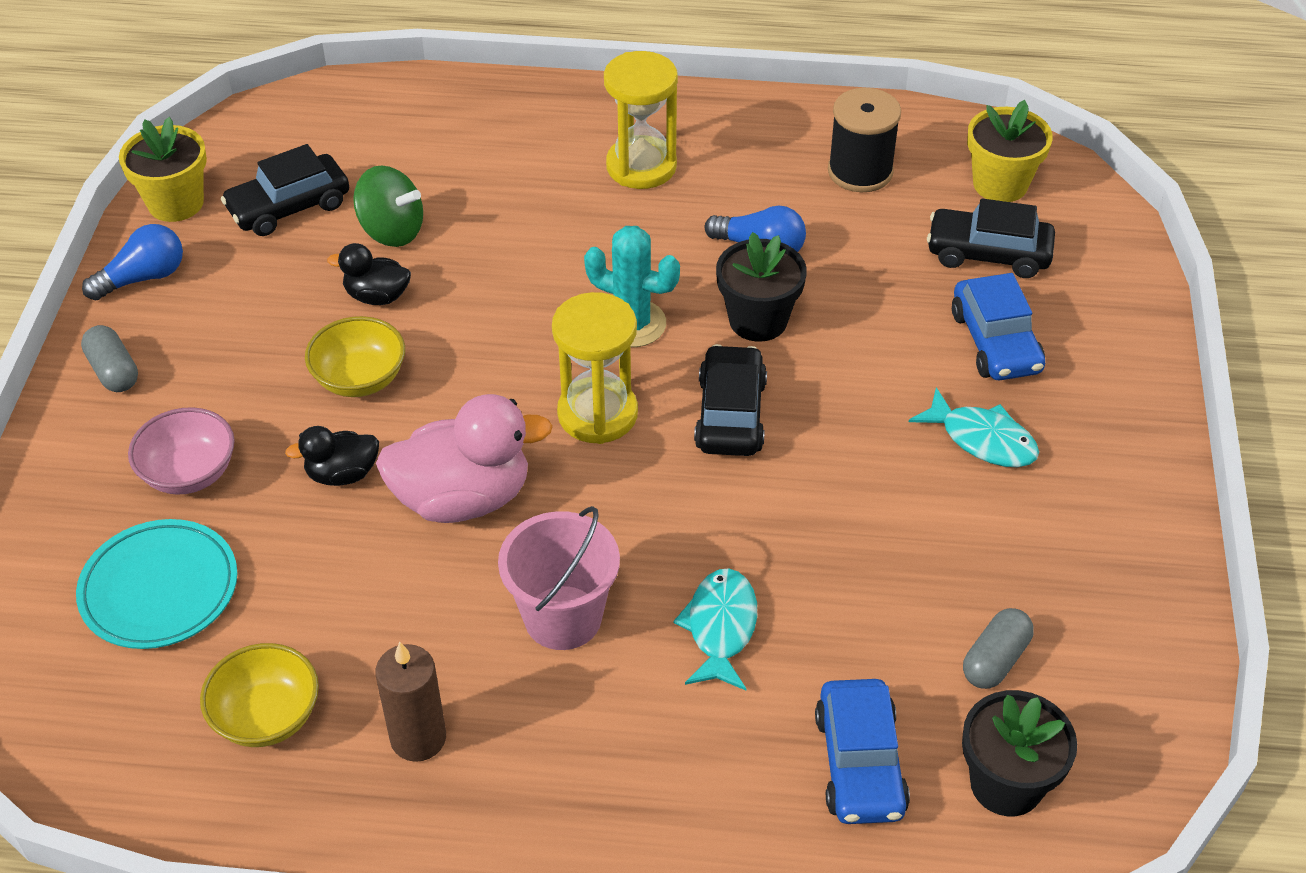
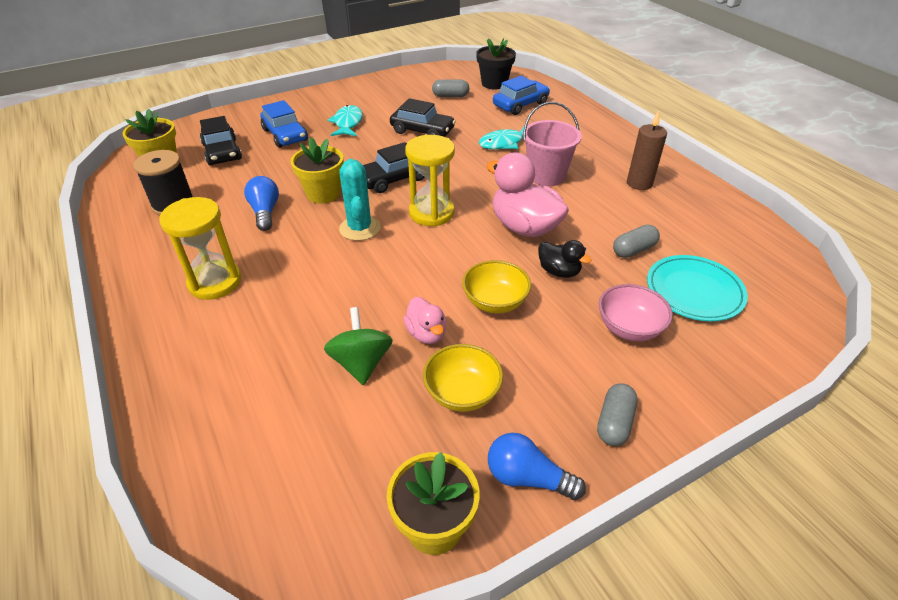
camera: 125 degrees left, 5 degrees down
yellow bowl [200,643,319,747] -> yellow bowl moved to [423,344,503,412]
black car [221,144,349,236] -> black car moved to [390,98,456,137]
black duck [327,243,411,305] -> pink duck [403,297,446,344]
black flower pot [716,232,807,342] -> yellow flower pot [290,137,344,204]
blue car [952,273,1045,380] -> blue car turned 105 degrees clockwise [260,100,308,148]
none -> grey capsule [613,224,660,258]

